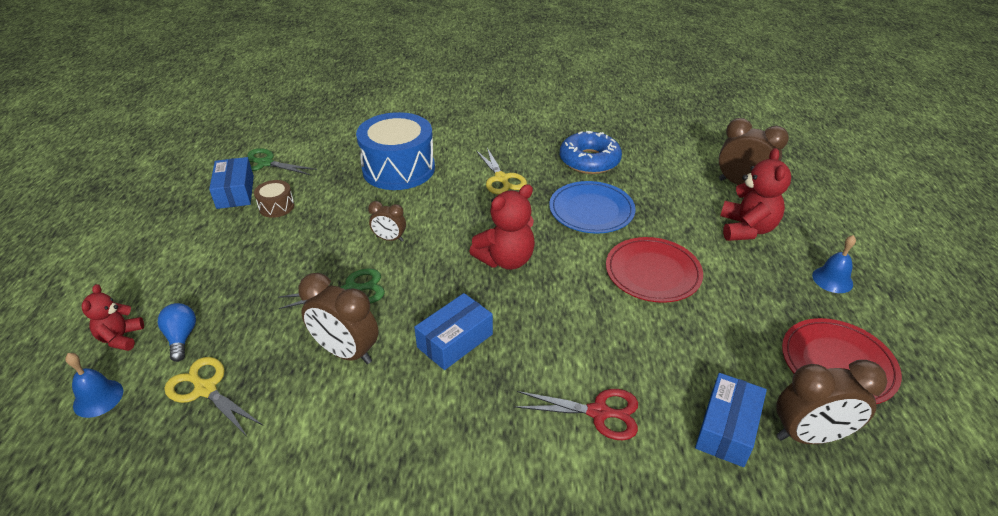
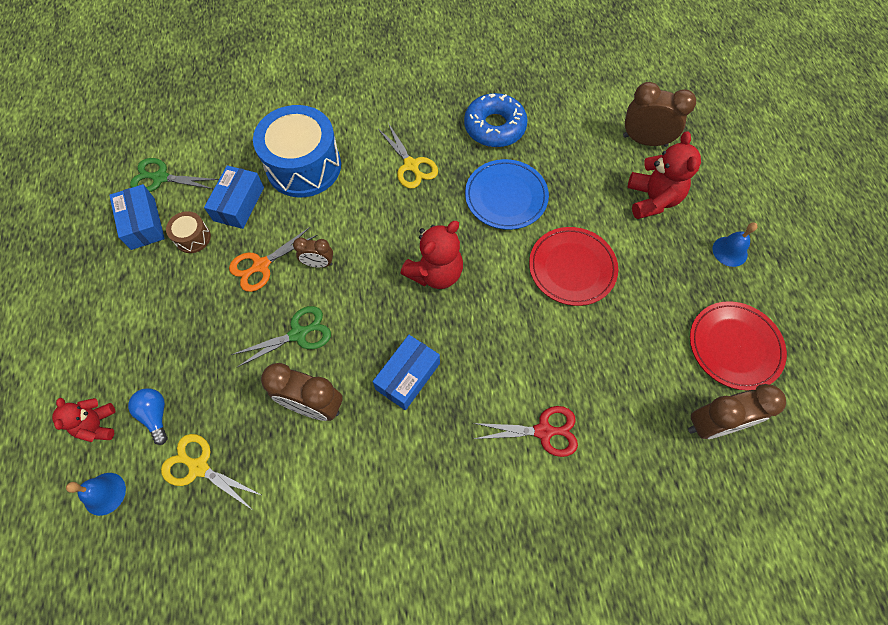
camera: 10 degrees left, 25 degrees up
blue box [695,373,767,467] -> blue box moved to [204,165,264,229]
none -> orange scissors [229,227,317,292]

